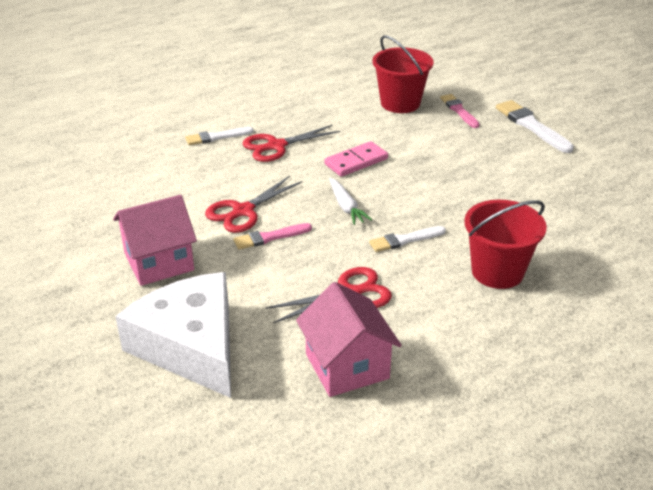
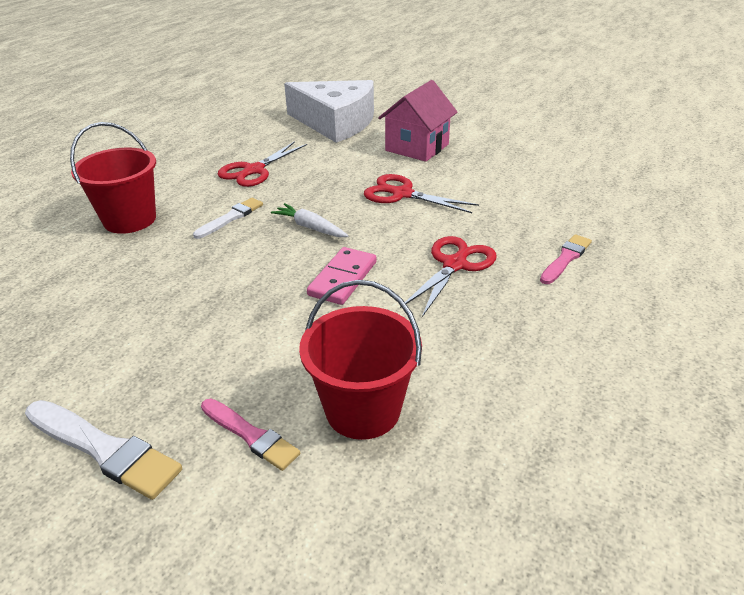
camera: 150 degrees right, 0 degrees up
white brush [185,127,254,145] -> none
red scissors [205,176,302,233] -> red scissors turned 75 degrees counterclockwise [364,174,479,213]
pink brush [233,223,312,250] -> pink brush moved to [540,234,592,284]
pink house [296,282,402,397] -> none

